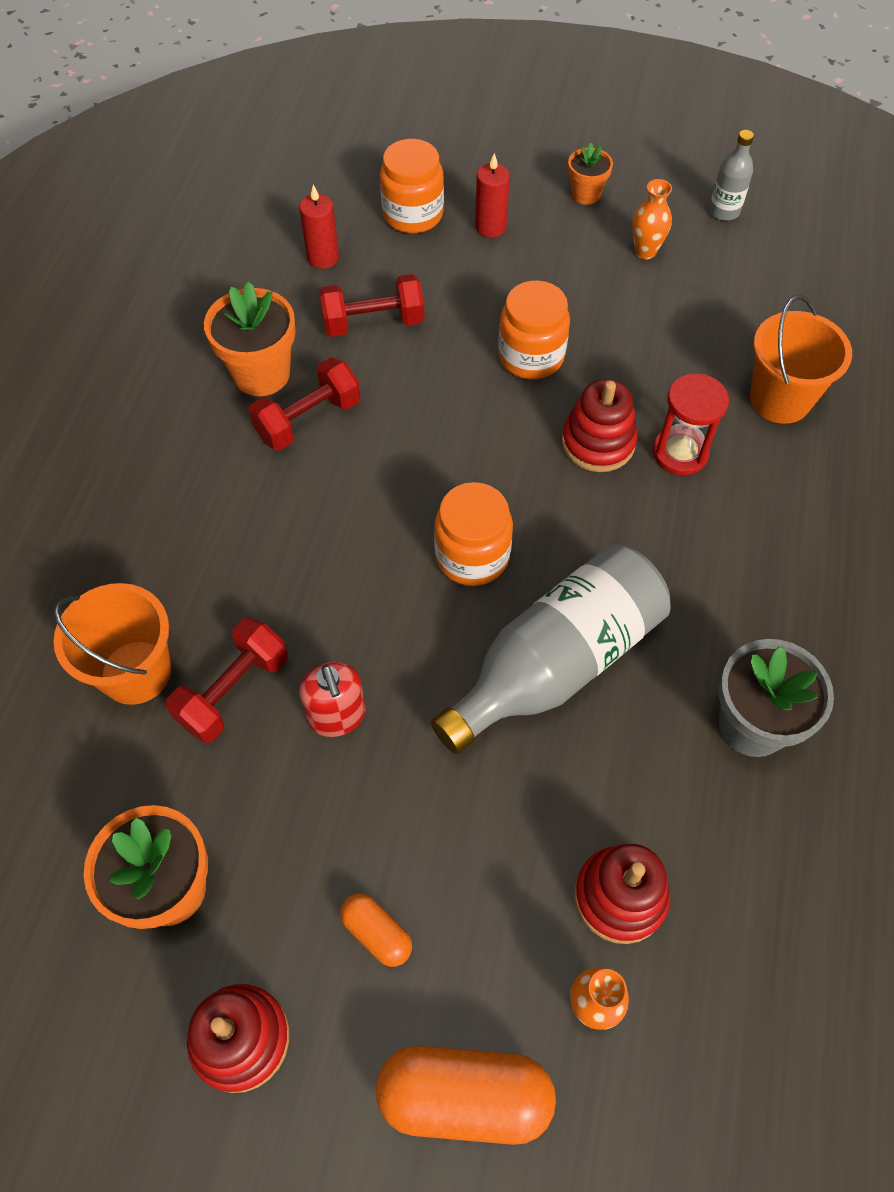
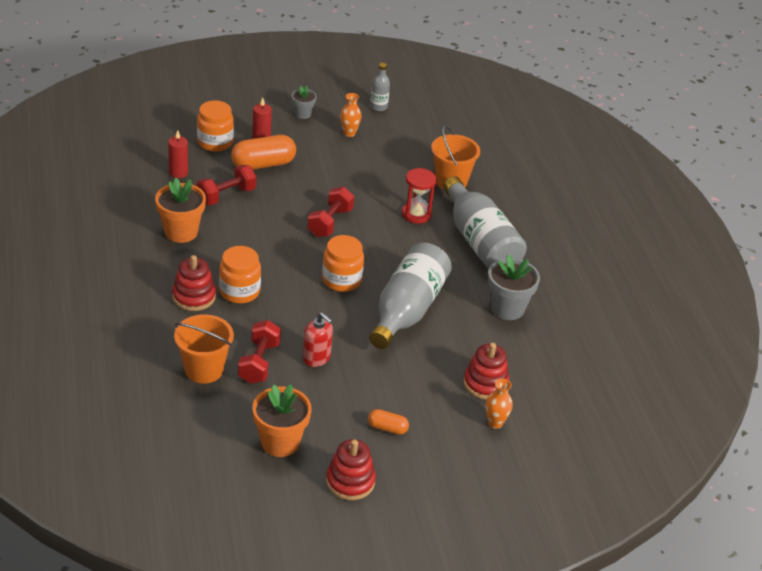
camera: 30 degrees left, 20 degrees down
red dumbbell [248,357,360,450] -> red dumbbell moved to [307,187,354,237]
orange capsule [376,1046,556,1145] -> orange capsule moved to [231,135,296,170]
orange jar [499,280,570,379] -> orange jar moved to [219,246,261,304]
red stacking toy [562,379,637,472] -> red stacking toy moved to [172,255,216,311]
orange flower pot [568,142,613,205] -> grey flower pot [291,86,317,119]
none -> grey bottle [443,176,527,269]

